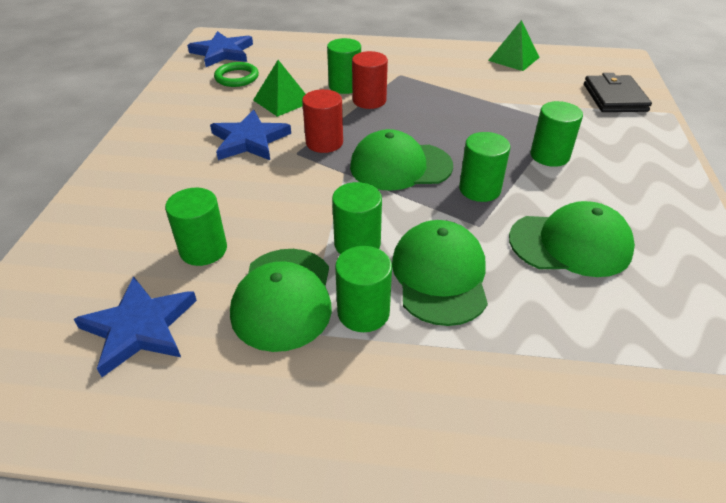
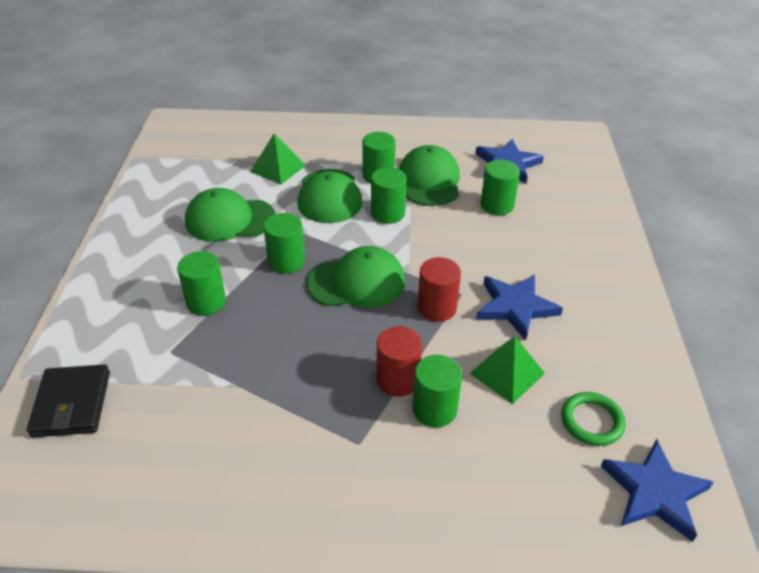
camera: 175 degrees right, 0 degrees up
green pyramid [488,20,540,71] -> green pyramid moved to [250,133,306,185]

